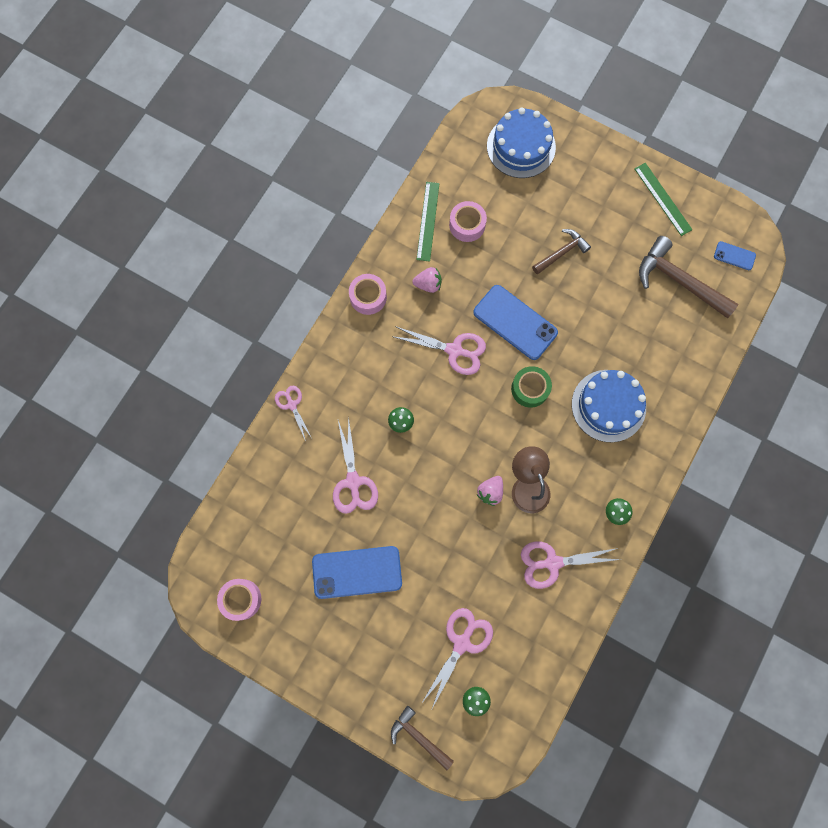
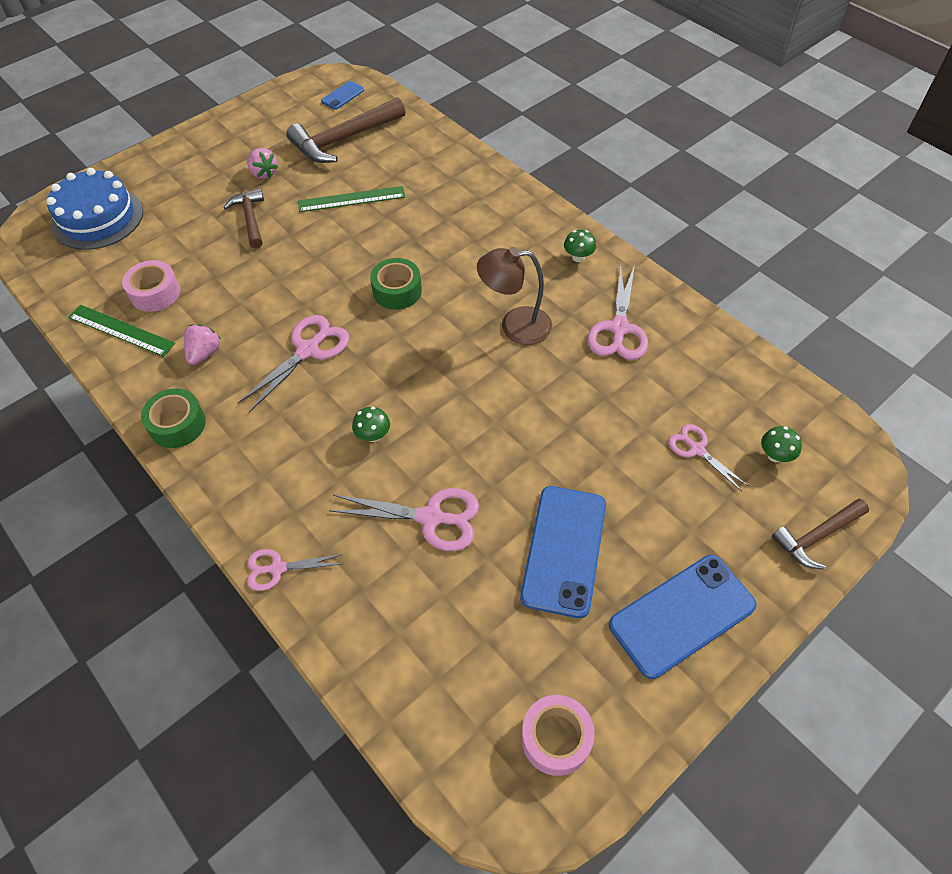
camera: 70 degrees left, 20 degrees down
pink tape [349,274,387,315] -> green tape [141,388,206,448]
pink scissors [421,608,493,708] -> pink scissors [668,424,748,491], size x0.62
blue phone [473,285,558,360] -> blue phone moved to [609,555,757,679]
pink strawberry [476,476,503,506] -> pink strawberry moved to [247,148,278,179]
blue cake [572,370,646,442] -> none
green ruler [634,163,693,236] -> green ruler moved to [298,186,405,212]

